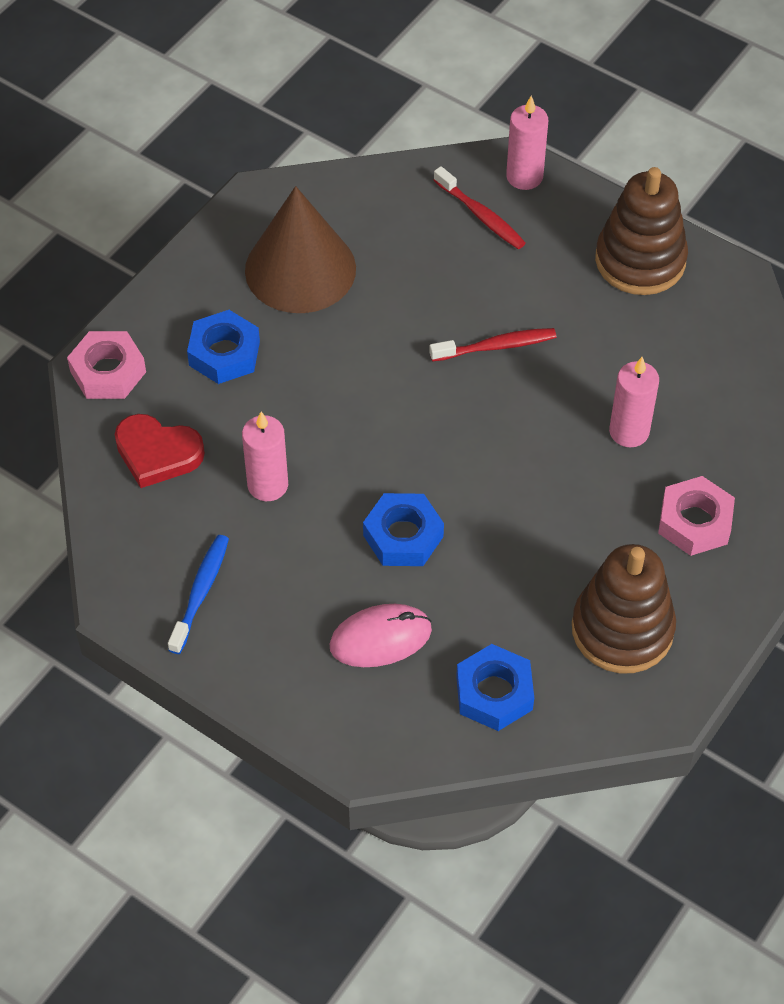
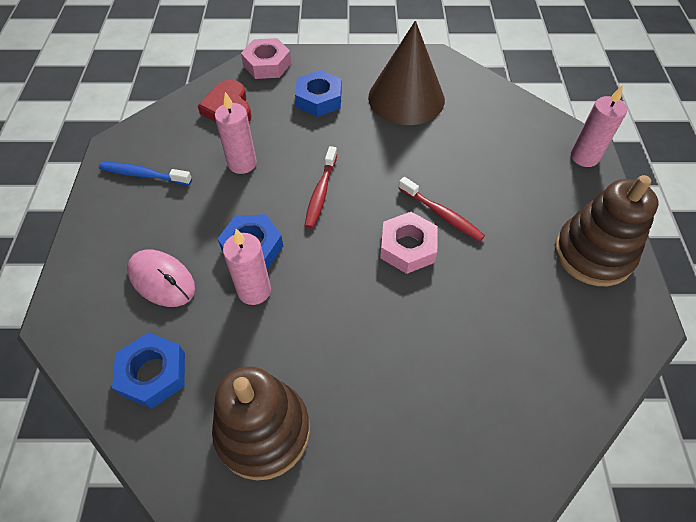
camera: 55 degrees right, 0 degrees up
blue toothbrush [168,535,229,654] -> blue toothbrush turned 150 degrees counterclockwise [99,162,192,185]
red toothbrush [434,166,526,249] -> red toothbrush moved to [305,146,337,229]
pink candle [609,357,659,447] -> pink candle moved to [223,229,271,305]
pink nut [658,476,735,556] -> pink nut moved to [380,212,438,274]

